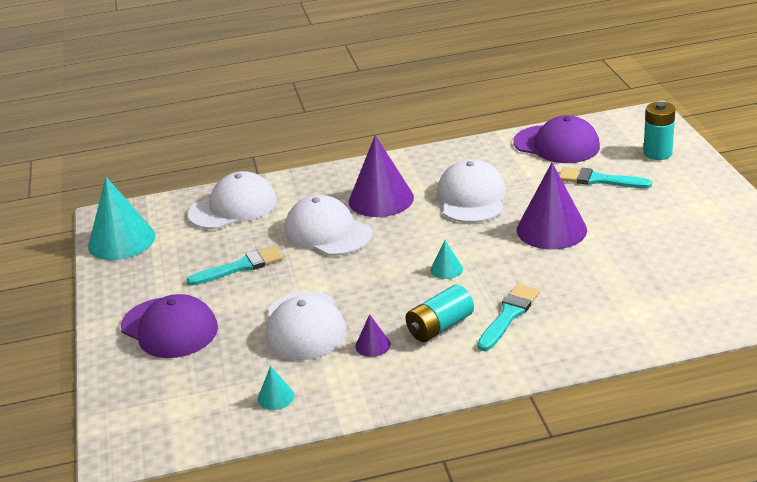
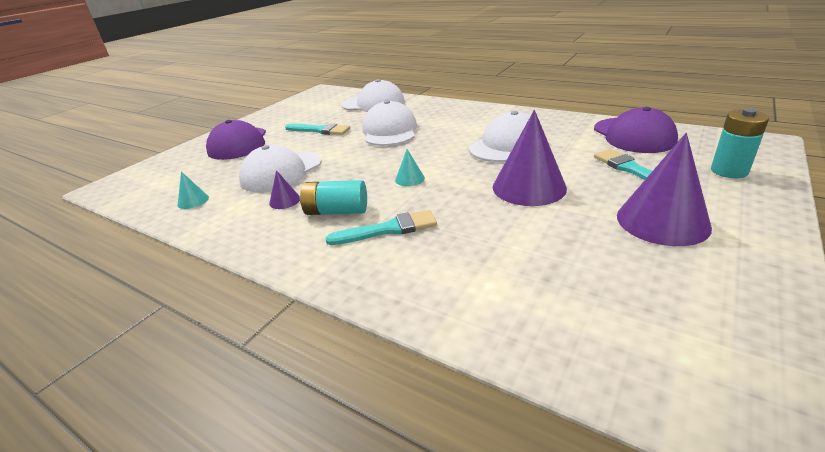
camera: 45 degrees right, 0 degrees up
turquoise cone [88,177,155,260] -> none
purple cone [349,135,414,217] -> purple cone moved to [617,133,712,246]

